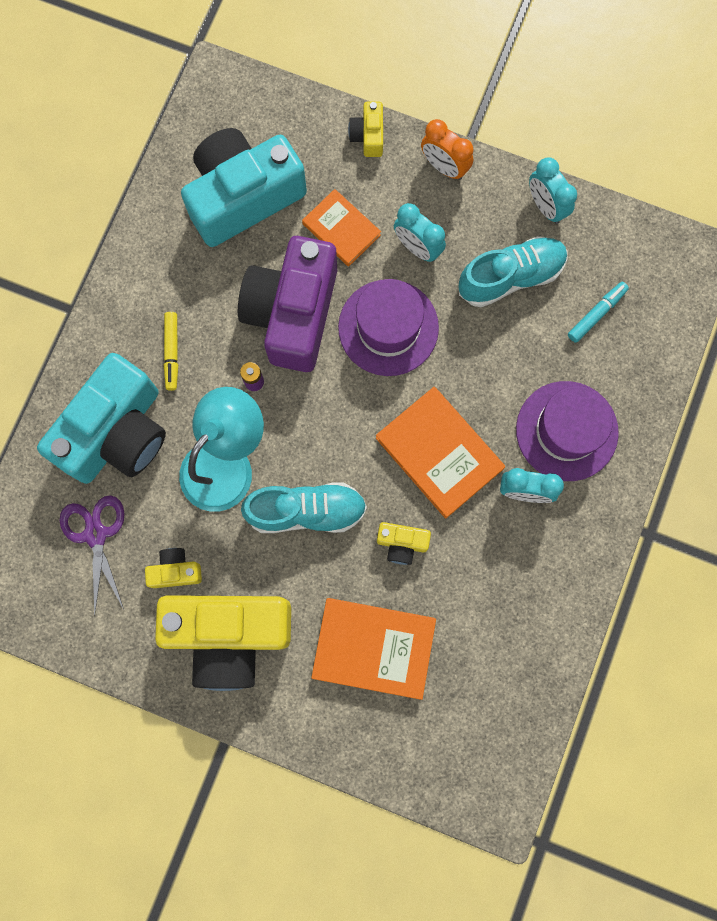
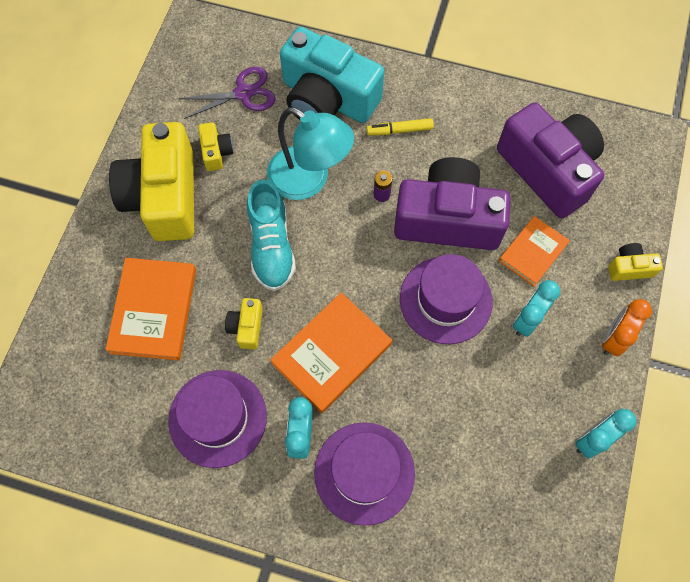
camera: 85 degrees right, 10 degrees down
turquoise camera [181,128,307,247] -> purple camera [497,102,604,218]
turquoise shoe [458,236,568,307] -> none
turquoise marker [568,282,629,343] -> none
none -> purple hat [168,370,267,468]

